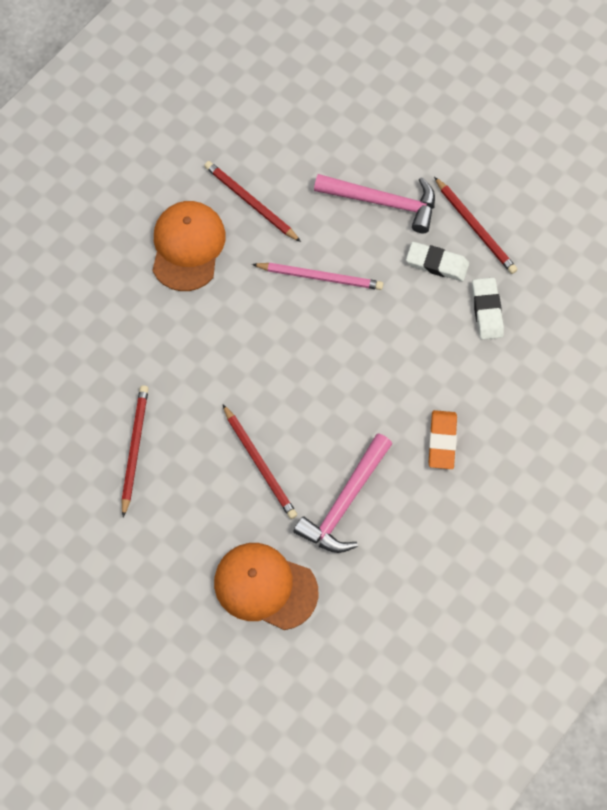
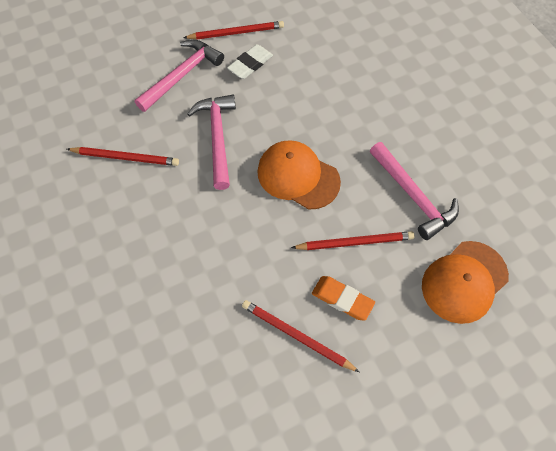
camera: 65 degrees left, 5 degrees down
orange cap [153,201,226,291] -> orange cap moved to [257,140,341,210]
red pencil [204,161,301,242] -> red pencil turned 150 degrees counterclockwise [67,147,179,166]
pink pencil [252,263,383,290] -> pink hammer [187,95,236,190]
orange eraser [429,410,457,469] -> orange eraser moved to [312,276,375,321]
white eraser [472,278,504,340] -> none

